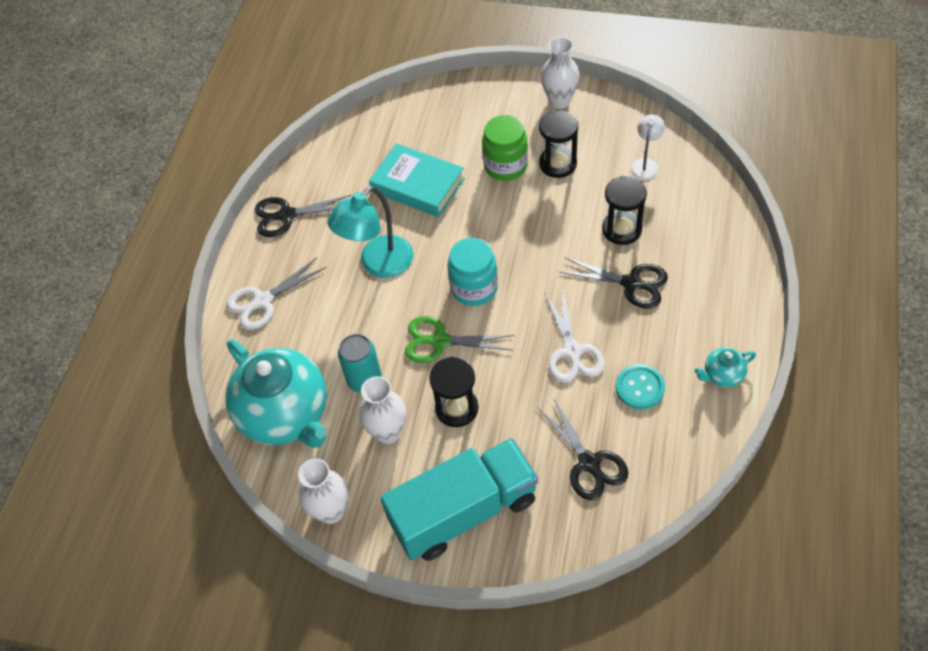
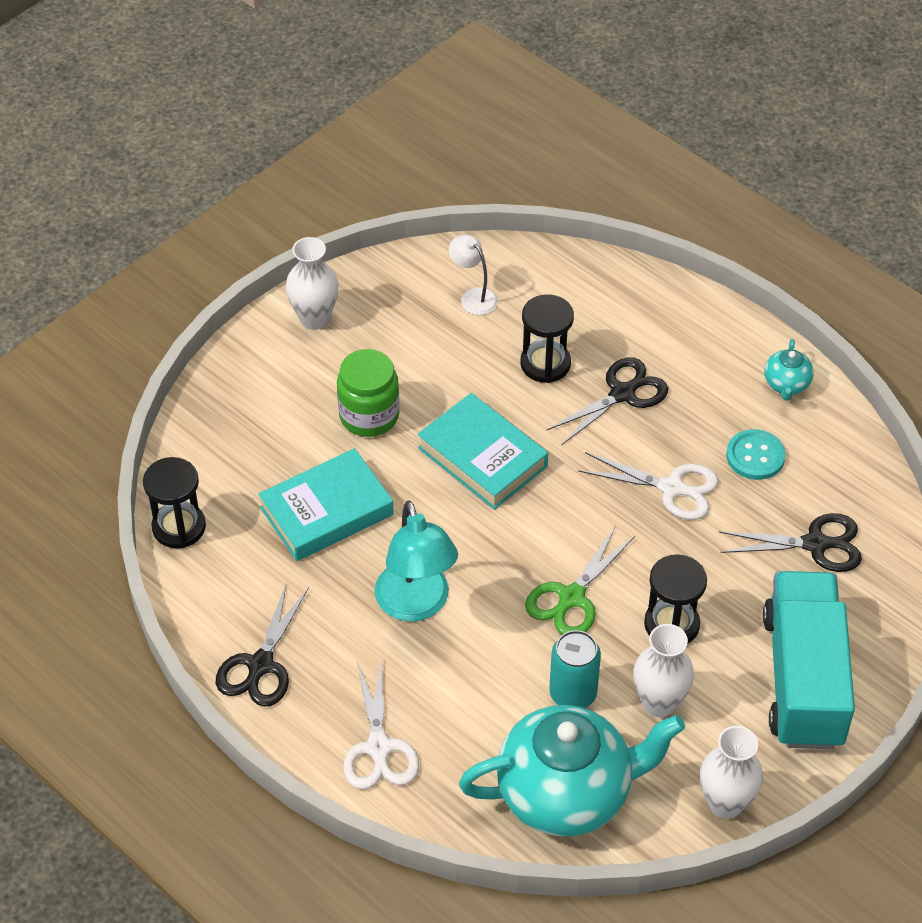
camera: 65 degrees left, 5 degrees down
turquoise jar [447,238,498,306] -> none
black hourglass [539,111,578,178] -> black hourglass moved to [143,457,206,548]
none -> turquoise book [417,393,548,510]

